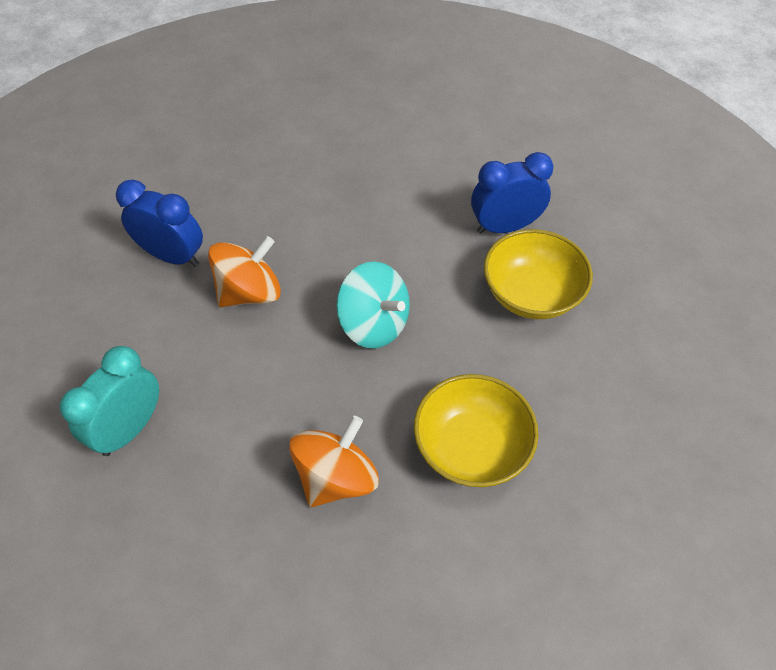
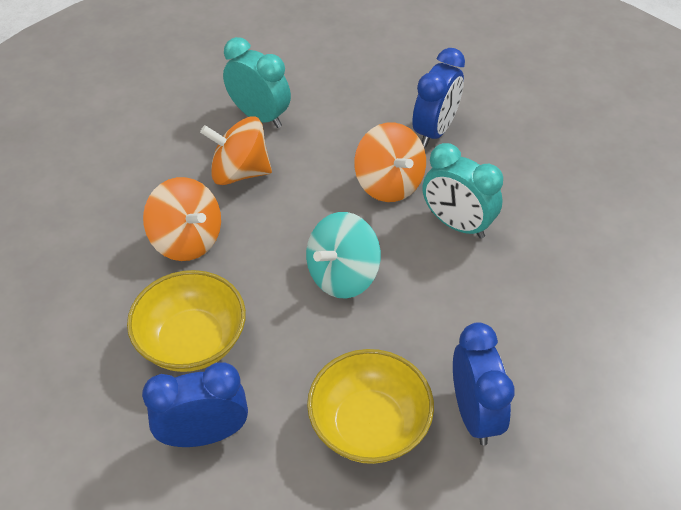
camera: 95 degrees right, 5 degrees down
none -> blue clock [142,362,248,447]
none -> orange spinning top [200,116,272,185]
none -> turquoise clock [422,143,503,239]

